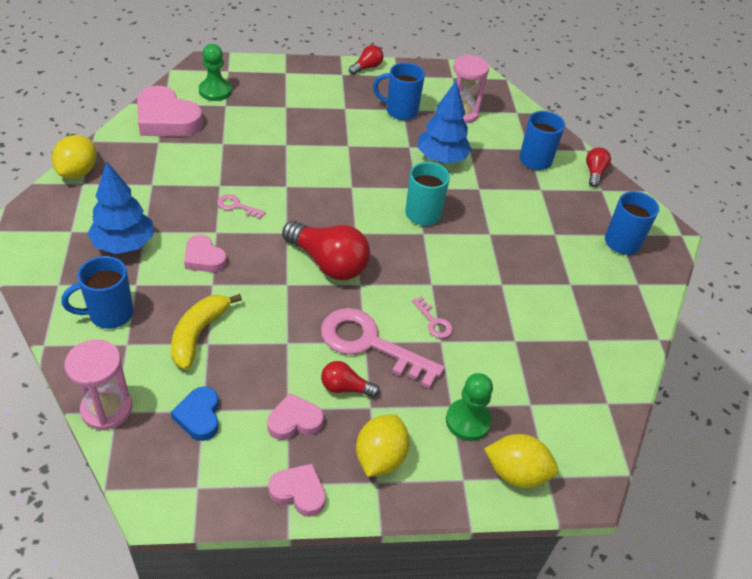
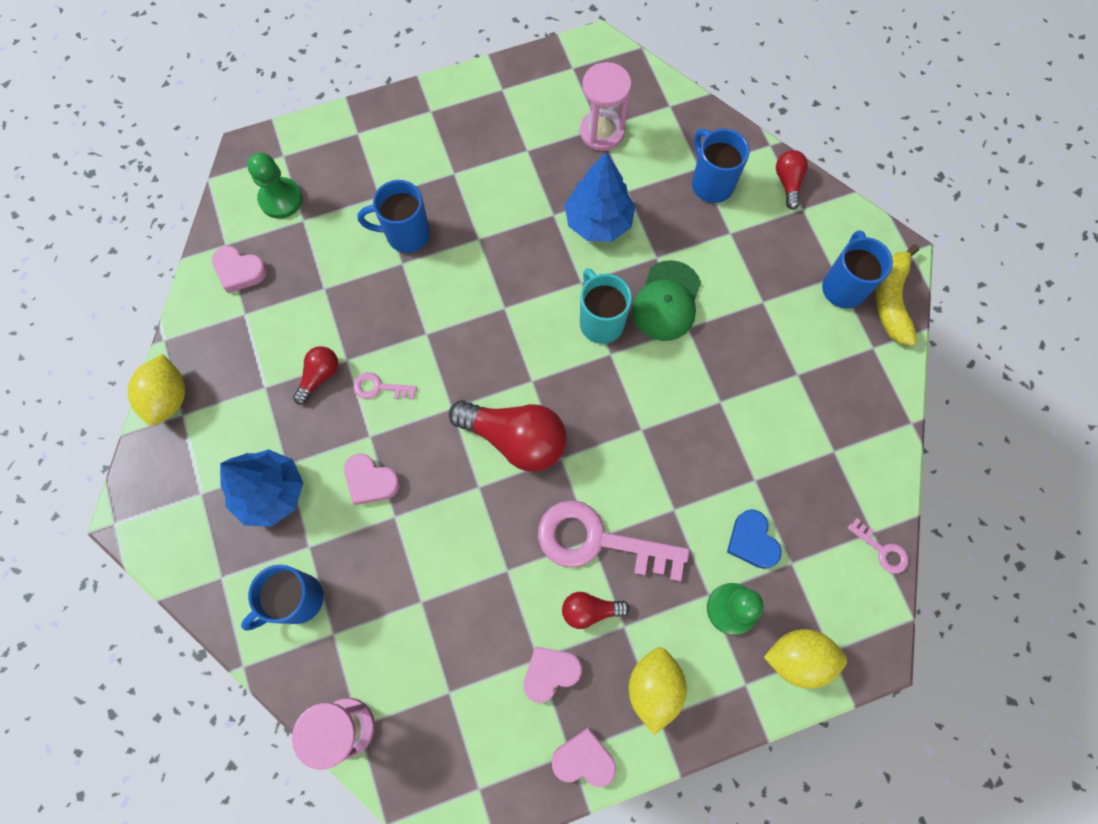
camera: 10 degrees left, 25 degrees up
pink heart [137,86,203,137] -> pink heart [212,246,267,293], size x0.56
yellow banana [171,294,242,370] -> yellow banana moved to [876,244,919,346]
blue heart [171,386,219,441] -> blue heart moved to [727,509,782,569]
red light bulb [349,45,383,75] -> red light bulb moved to [293,346,338,405]
blue mug [373,63,425,120] -> blue mug moved to [358,180,430,253]
pink key [412,296,453,338] -> pink key moved to [848,518,909,574]
none -> green cap [632,260,701,341]

